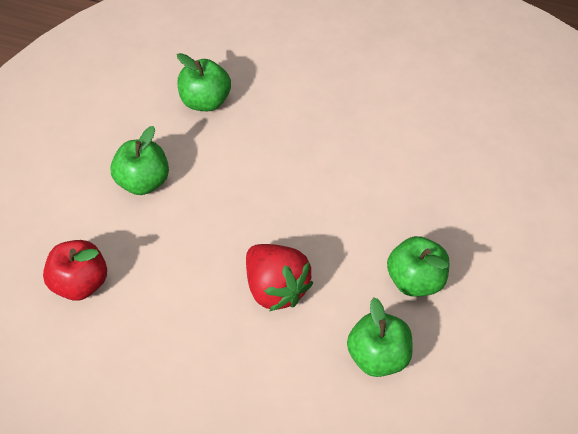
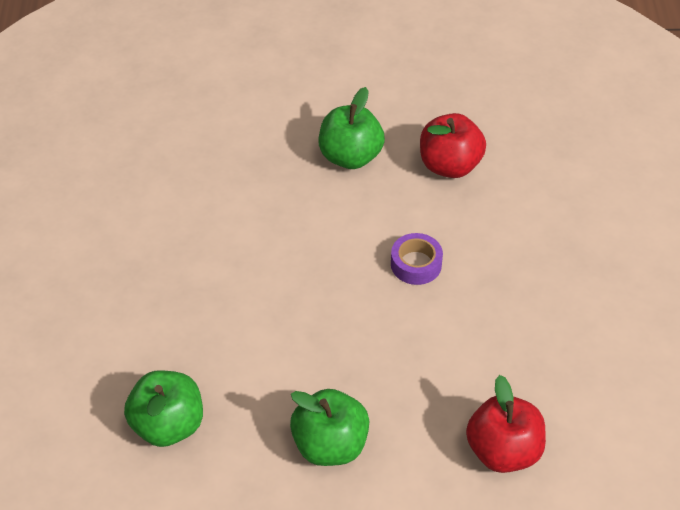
camera: 110 degrees left, 5 degrees down
red strawberry [246,244,313,311] -> purple tape [391,233,443,285]
green apple [347,297,413,377] -> red apple [420,113,486,178]

